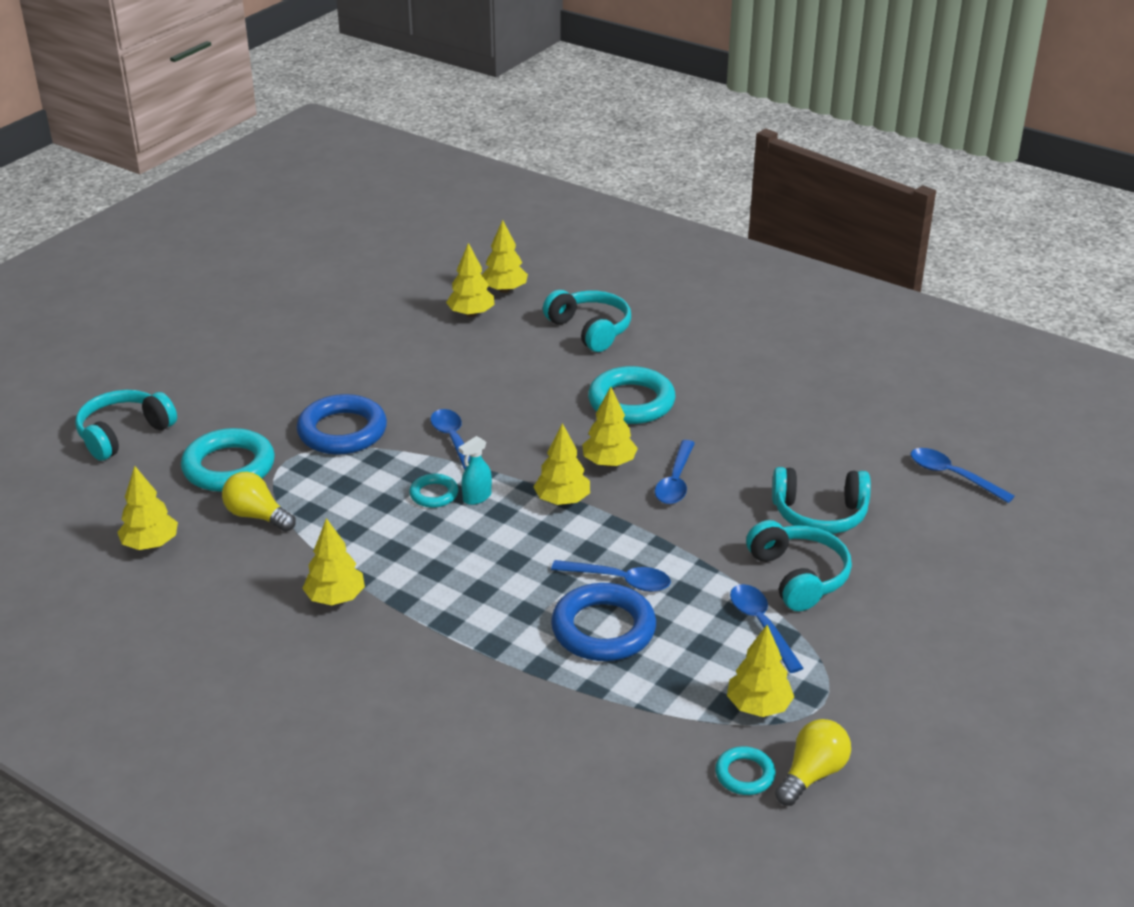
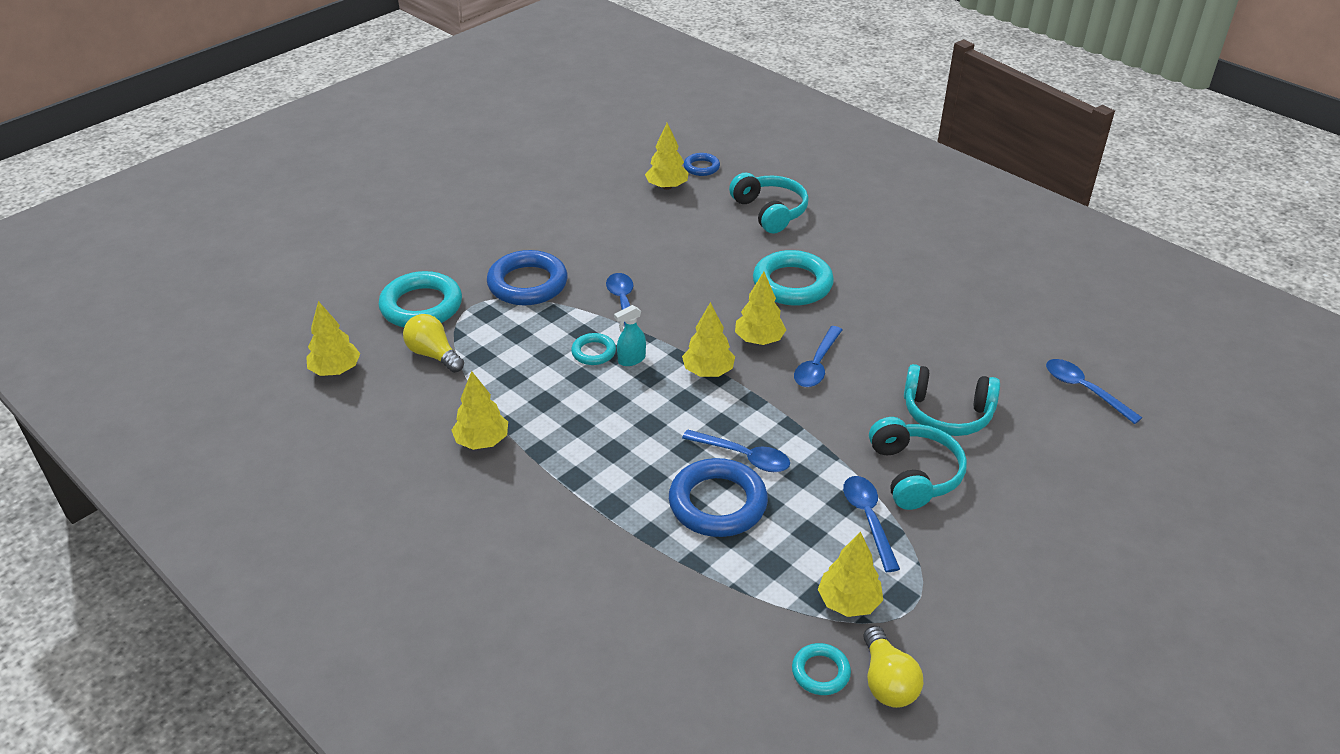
camera: 10 degrees right, 5 degrees up
turquoise headphones [75,390,177,461] -> none
yellow tree [482,220,528,293] -> blue ring [684,153,720,176]
yellow light bulb [775,719,851,806] -> yellow light bulb turned 120 degrees clockwise [864,626,923,708]

